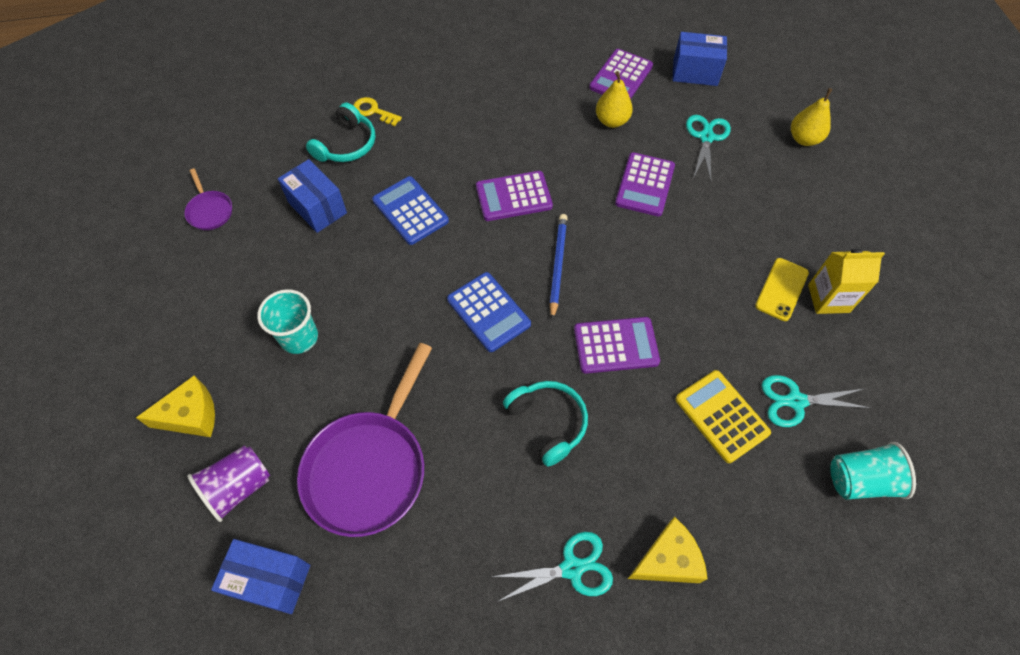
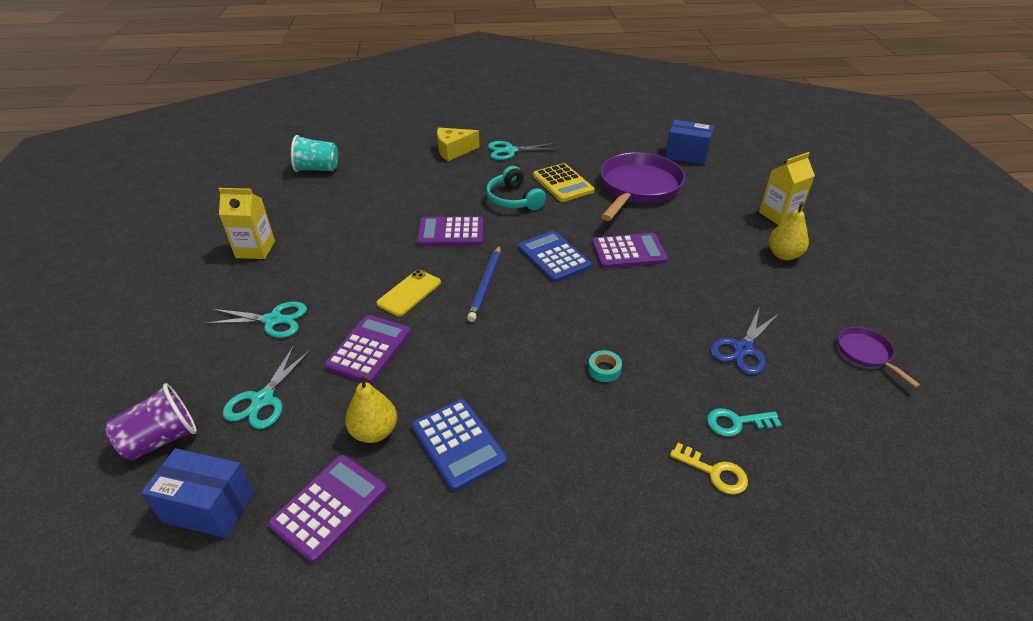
camera: 175 degrees left, 20 degrees down
yellow cheese [136,376,215,437] -> yellow carton [759,152,815,225]
purple cup [187,445,270,522] -> purple cup moved to [105,383,197,461]
turquoise cup [257,289,318,354] -> none
blue box [278,159,347,233] -> blue scissors [710,309,778,375]
turquoise headphones [306,103,375,162] -> turquoise key [707,408,782,437]
blue calculator [372,176,449,245] -> blue calculator moved to [412,399,507,491]
purple calculator [476,171,553,221] -> purple calculator moved to [592,233,668,269]
yellow calculator [675,370,771,463] -> yellow calculator moved to [533,163,594,202]
yellow phone [755,258,809,321] -> yellow phone moved to [376,270,441,316]
turquoise scissors [761,375,870,427] -> turquoise scissors moved to [204,302,307,338]
yellow pear [791,88,832,146] -> yellow pear moved to [768,202,809,260]
none -> turquoise tape [588,350,622,382]

